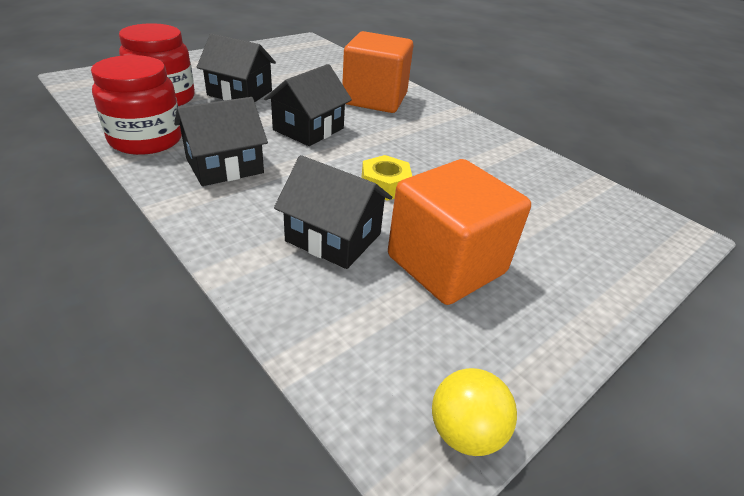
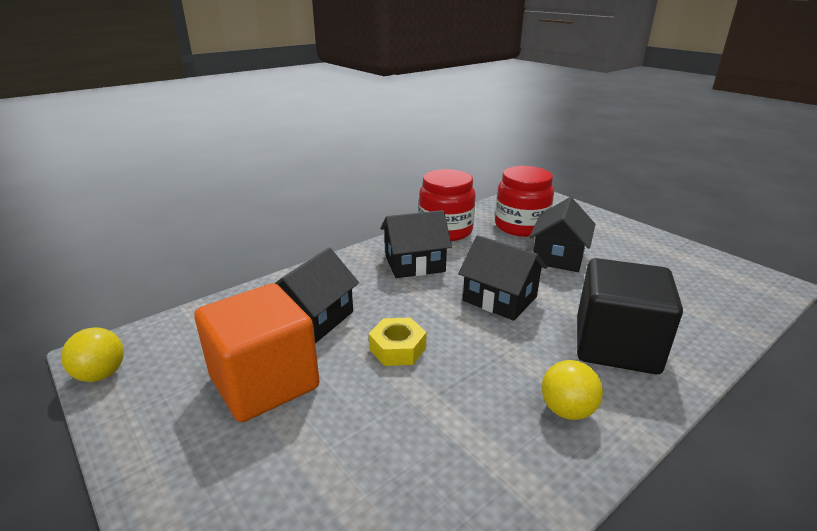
camera: 95 degrees right, 10 degrees down
black house [174,97,268,186] -> black house turned 75 degrees counterclockwise [381,210,452,278]
orange cube [342,31,413,113] -> black cube [577,258,683,374]
none -> yellow ball [542,360,603,420]

